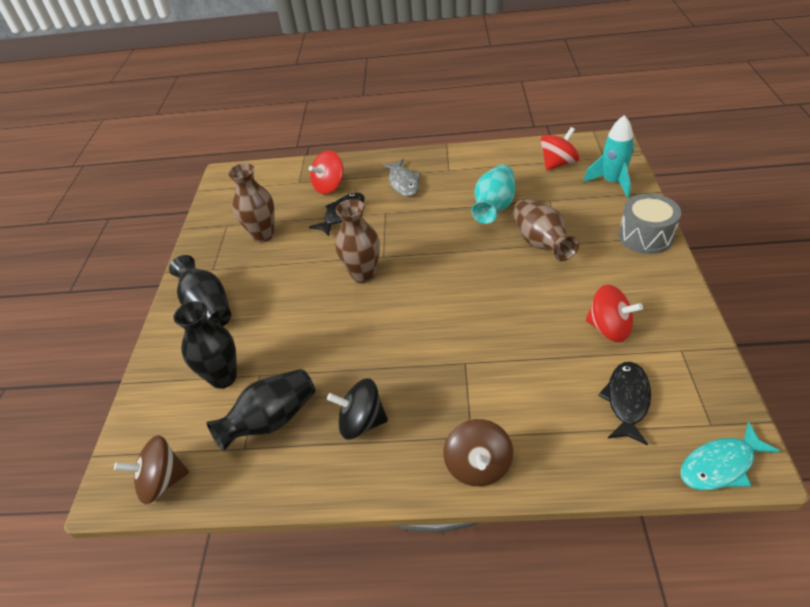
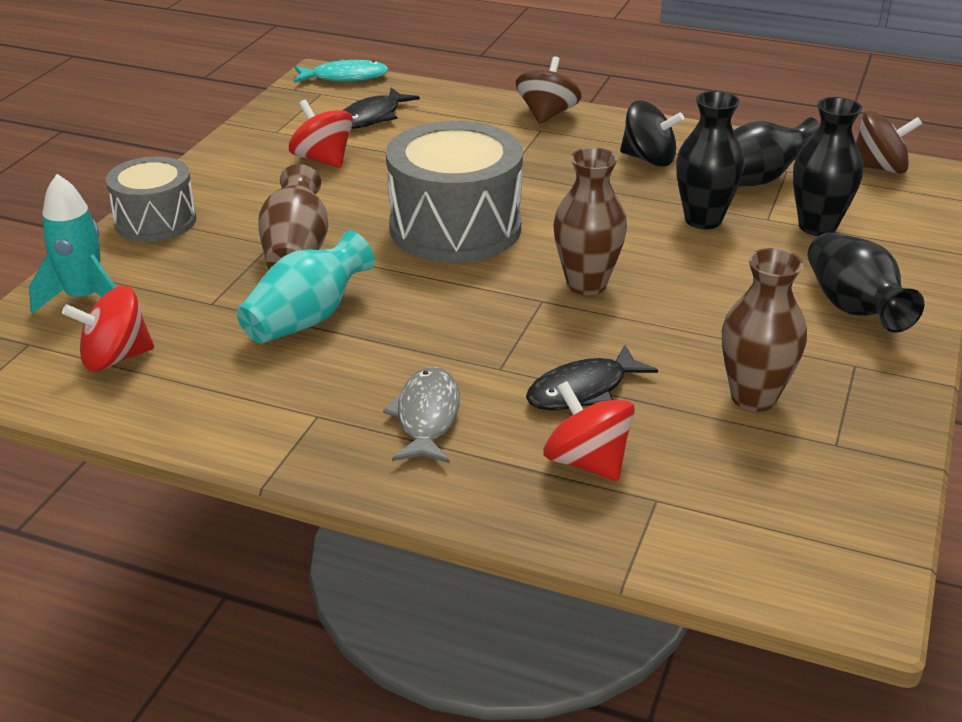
camera: 165 degrees left, 10 degrees down
red spinning top [309,151,344,194] -> red spinning top turned 105 degrees counterclockwise [544,381,635,481]
none -> grey drum [386,121,523,262]
none -> black vase [676,91,744,229]

